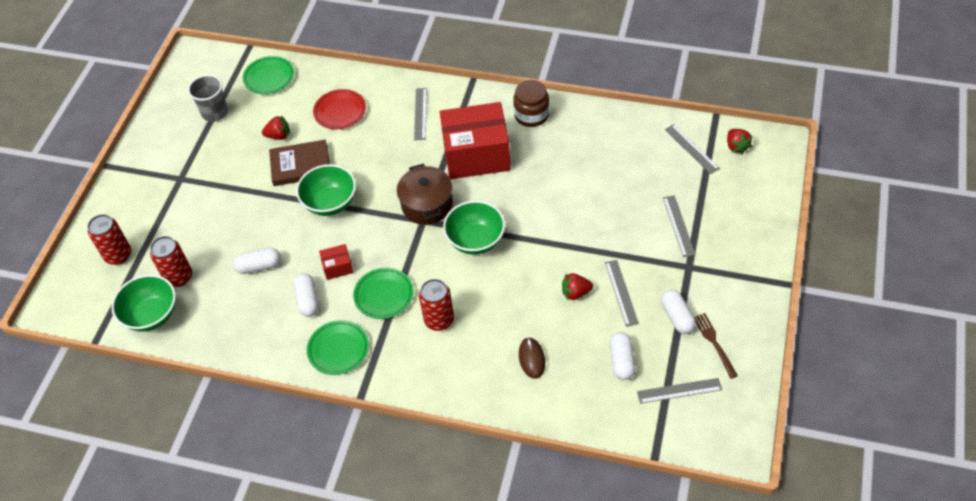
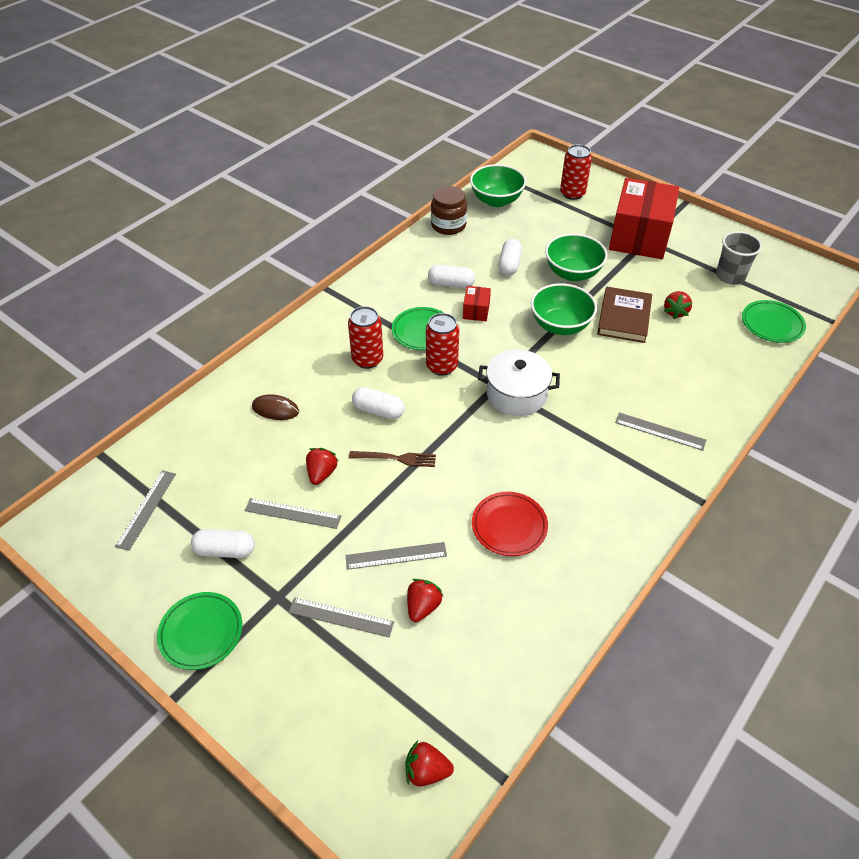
camera: 110 degrees right, 5 degrees down
red can [150,236,192,287] -> red can moved to [426,313,459,376]
green plate [307,320,369,375] -> green plate moved to [157,592,242,670]
red plate [313,89,366,129] -> red plate moved to [472,492,548,556]
brown pot [397,164,453,224] -> white pot [478,349,560,416]
red box [440,102,511,179] -> red box moved to [609,178,679,259]
green bowl [443,201,505,255] -> green bowl moved to [545,234,608,281]
brown jar [513,80,549,127] -> brown jar moved to [431,186,467,235]
white capsule [610,332,635,380] -> white capsule moved to [352,387,404,419]
grey ruler [665,124,720,174] -> grey ruler moved to [346,542,447,570]
brown fork [694,313,738,379] -> brown fork moved to [349,451,436,467]
none -> red strawberry [407,579,443,622]

